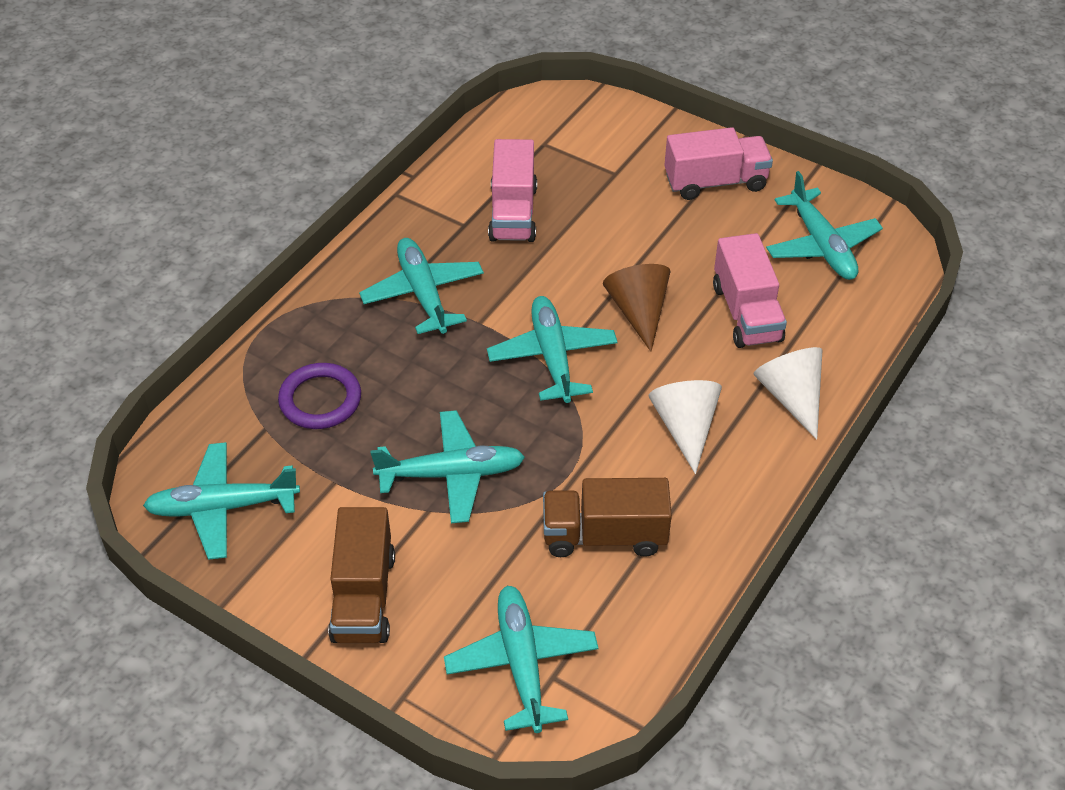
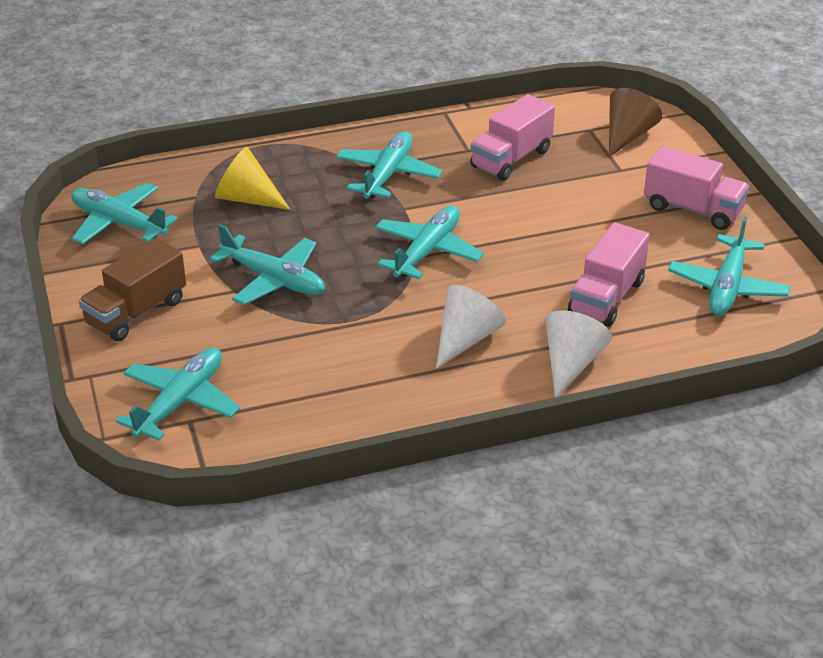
camera: 40 degrees right, 10 degrees down
purple ring [278,363,361,429] -> yellow cone [215,147,291,210]
brown truck [543,478,672,557] -> none
brown cone [603,264,670,352] -> brown cone moved to [609,88,662,157]

